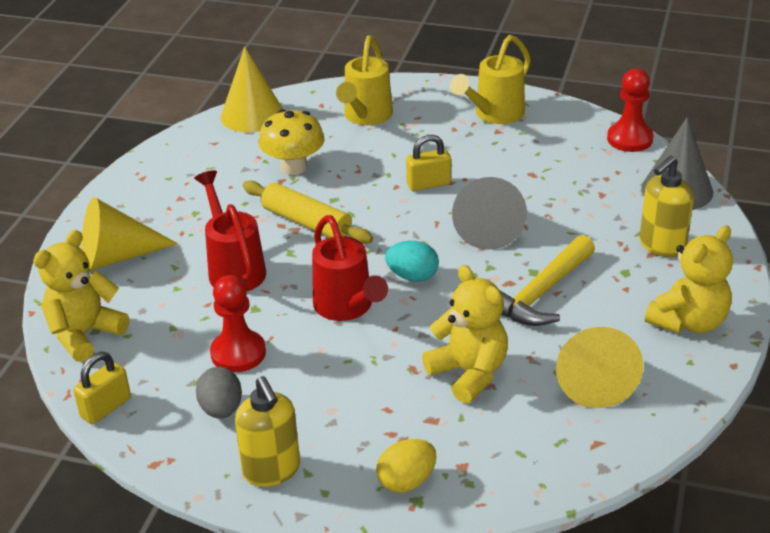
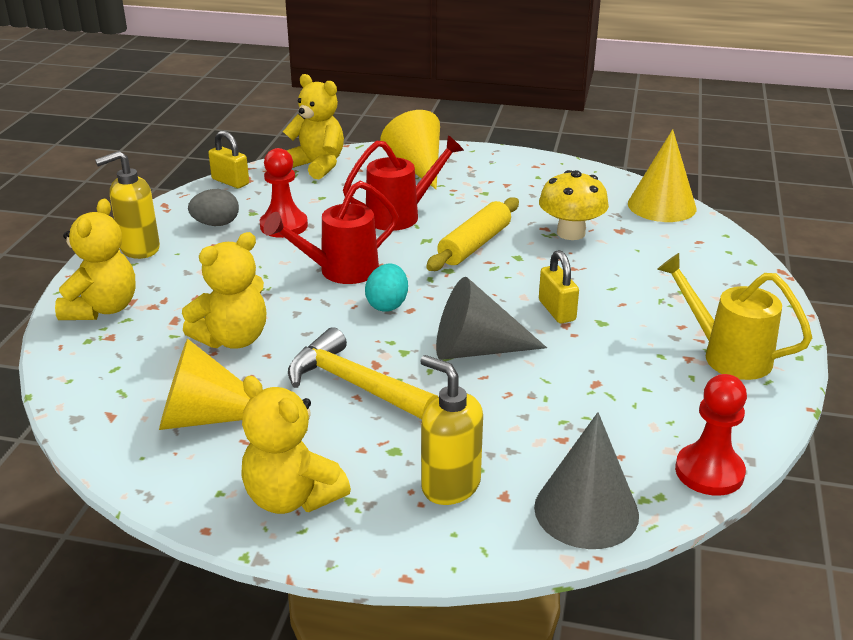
camera: 85 degrees right, 5 degrees down
yellow watering can [336,35,393,125] -> none
yellow egg [376,439,436,493] -> yellow teddy bear [55,199,135,320]

